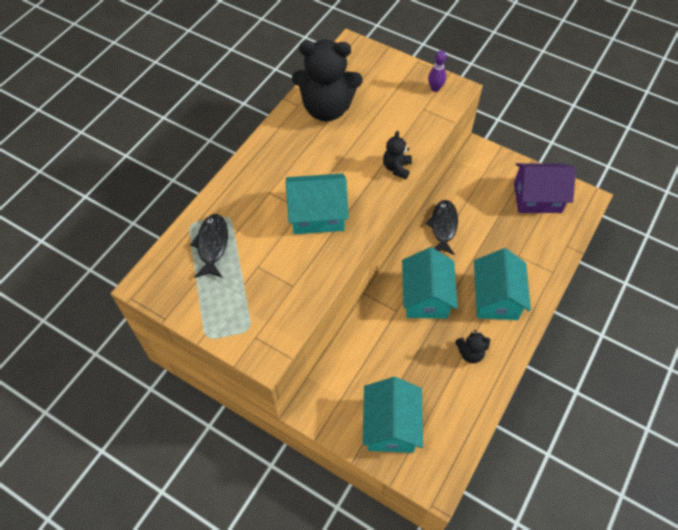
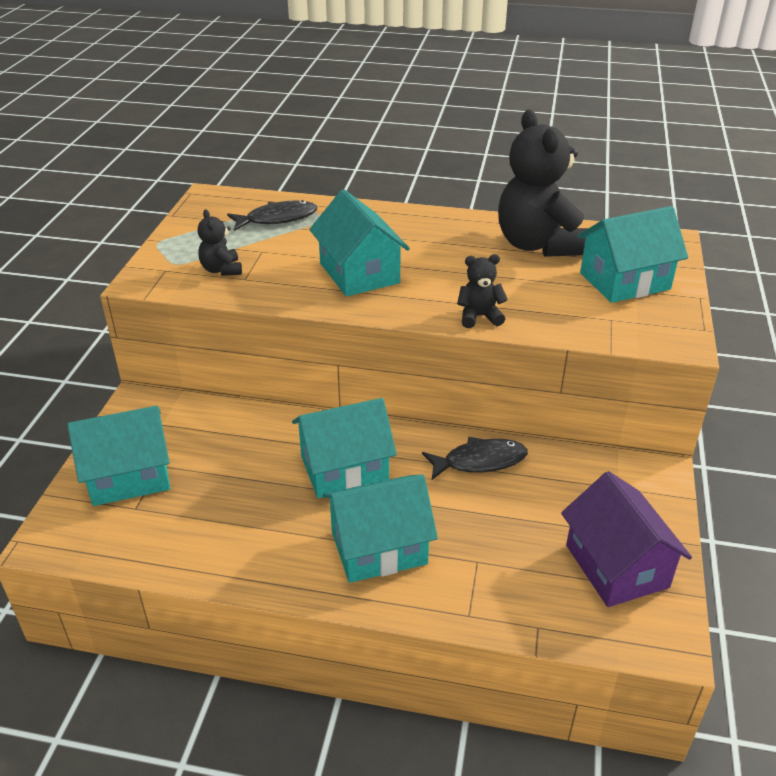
camera: 70 degrees right, 20 degrees down
purple bowling pin [428,51,446,92] -> none
black teddy bear [455,330,490,363] -> black teddy bear moved to [198,209,242,276]
none -> turquoise house [578,206,688,303]

